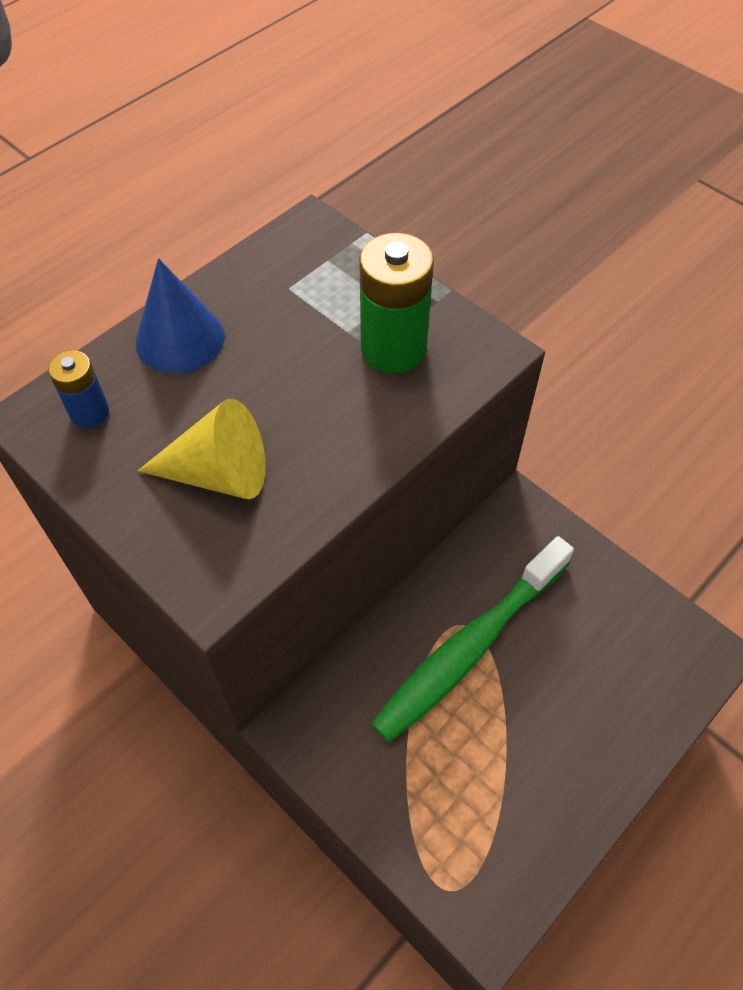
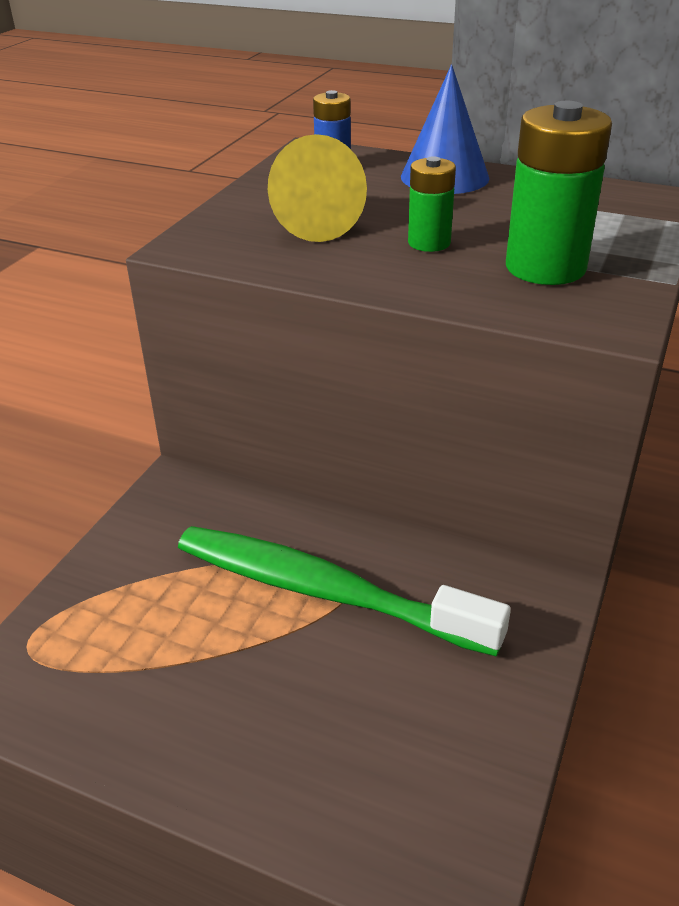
camera: 70 degrees right, 20 degrees down
none -> green battery [408,156,456,252]

